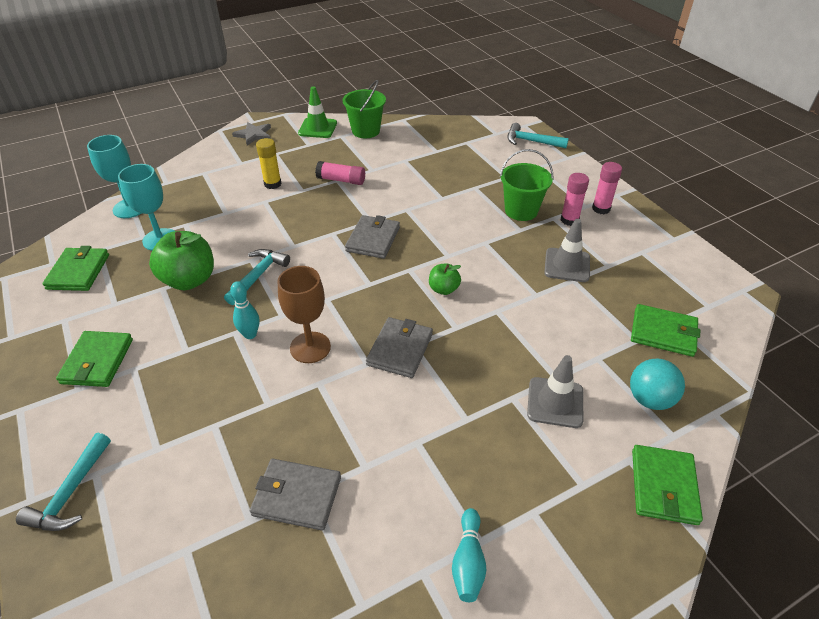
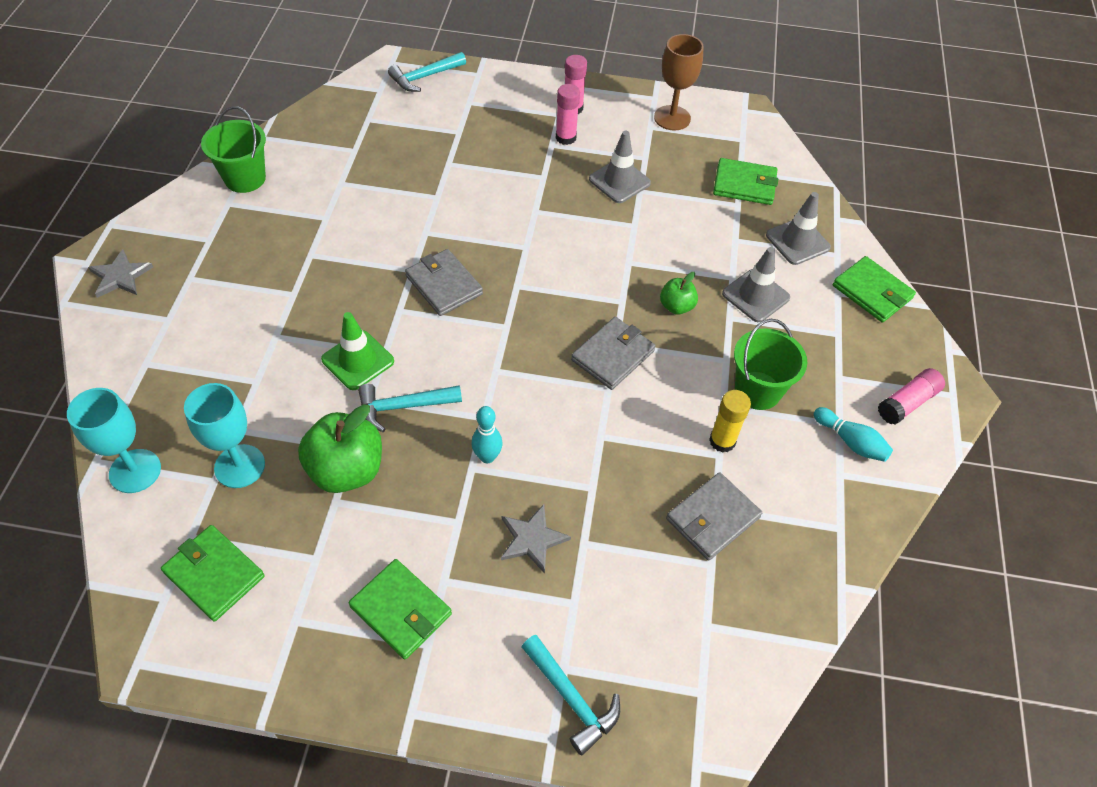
camera: 55 degrees left, 10 degrees up
turquoise hammer [224,249,290,305] -> turquoise hammer turned 75 degrees counterclockwise [358,384,462,432]
yellow glue stick [256,138,282,189] -> yellow glue stick moved to [709,390,751,453]
brown goblet [278,266,331,363] -> brown goblet moved to [654,34,704,130]
green traffic cone [298,86,337,138] -> green traffic cone moved to [321,312,394,390]
pink glue stick [315,161,365,185] -> pink glue stick moved to [878,368,945,425]
grey wallet [366,317,433,378] -> grey wallet turned 75 degrees clockwise [571,317,656,390]
green apple [429,263,461,295] -> green apple moved to [660,272,698,314]
green bucket [500,149,553,221] -> green bucket moved to [734,319,807,410]
turquoise ball [630,359,685,410] -> grey traffic cone [766,192,831,265]
green wallet [631,304,700,357] -> green wallet turned 45 degrees clockwise [713,158,778,205]
none -> grey star [501,504,571,574]

